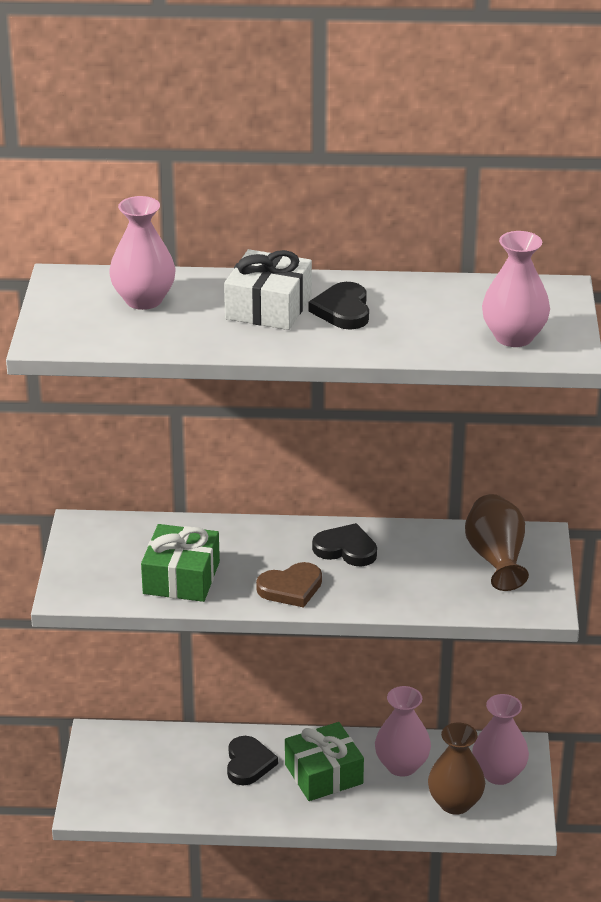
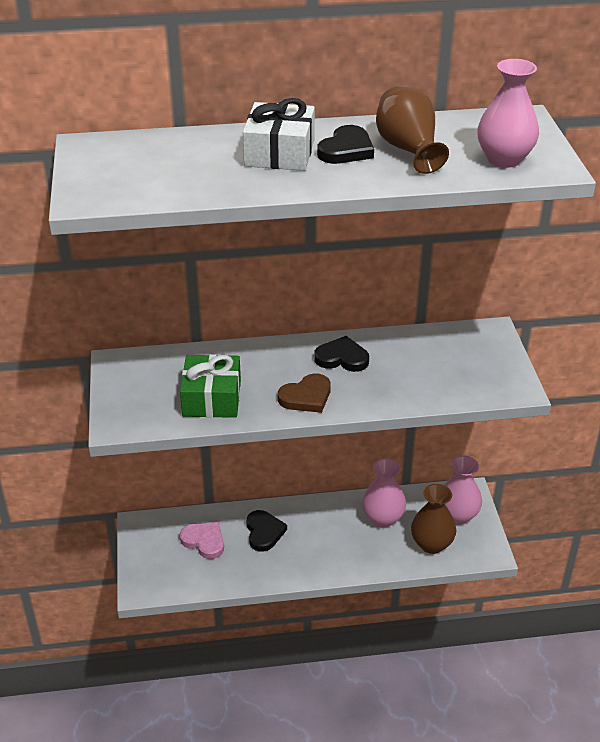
camera: 10 degrees left, 5 degrees up
pink vase [109,196,175,310] -> none
green gift [285,722,364,801] -> none
black heart [308,282,369,330] -> black heart turned 135 degrees counterclockwise [317,125,374,164]
brown vase [465,494,529,591] -> brown vase moved to [376,86,449,174]
none -> pink heart [180,522,224,559]

